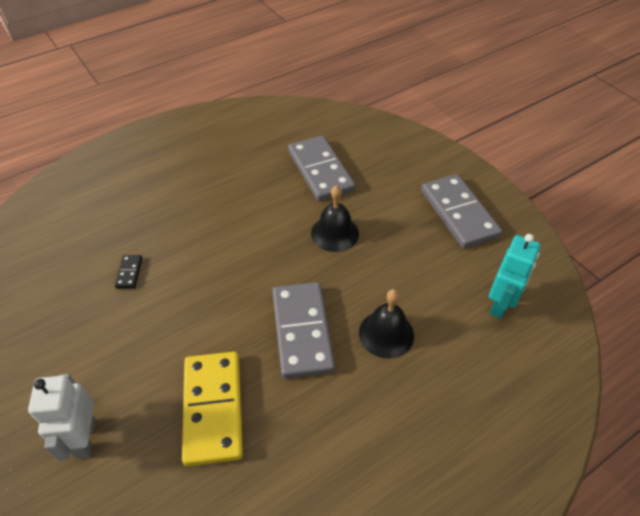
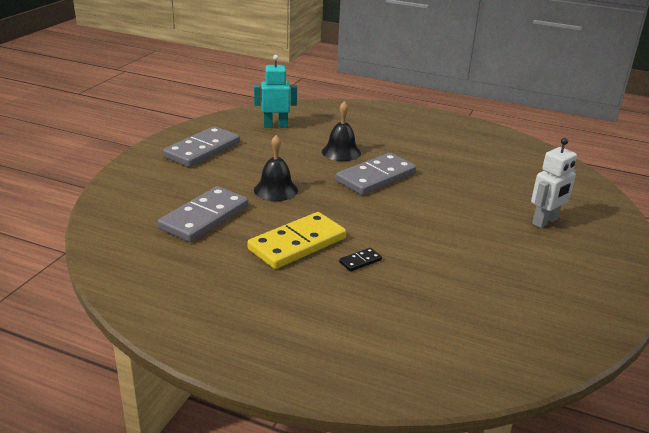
camera: 125 degrees left, 20 degrees down
black domino [115,255,142,288] -> black domino moved to [339,248,382,272]
yellow domino [182,352,243,466] -> yellow domino moved to [247,212,346,269]

